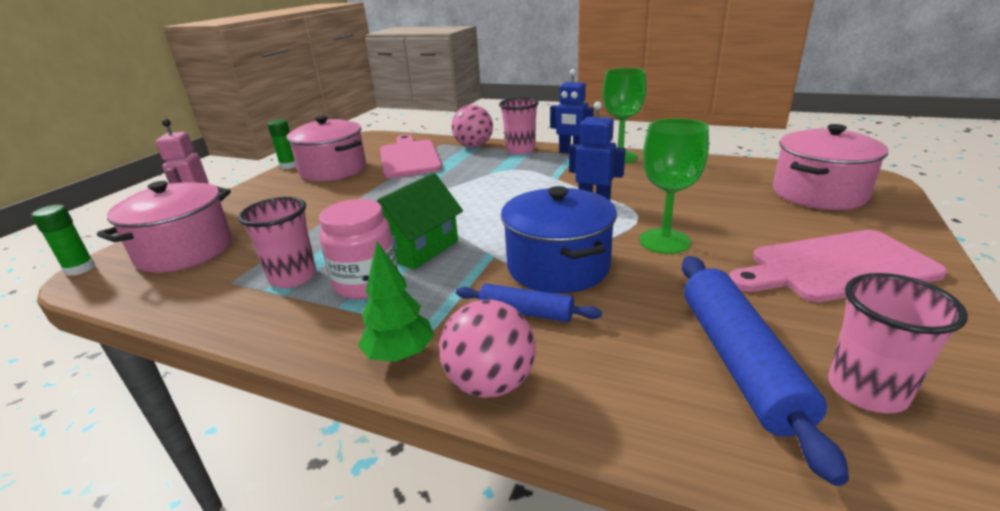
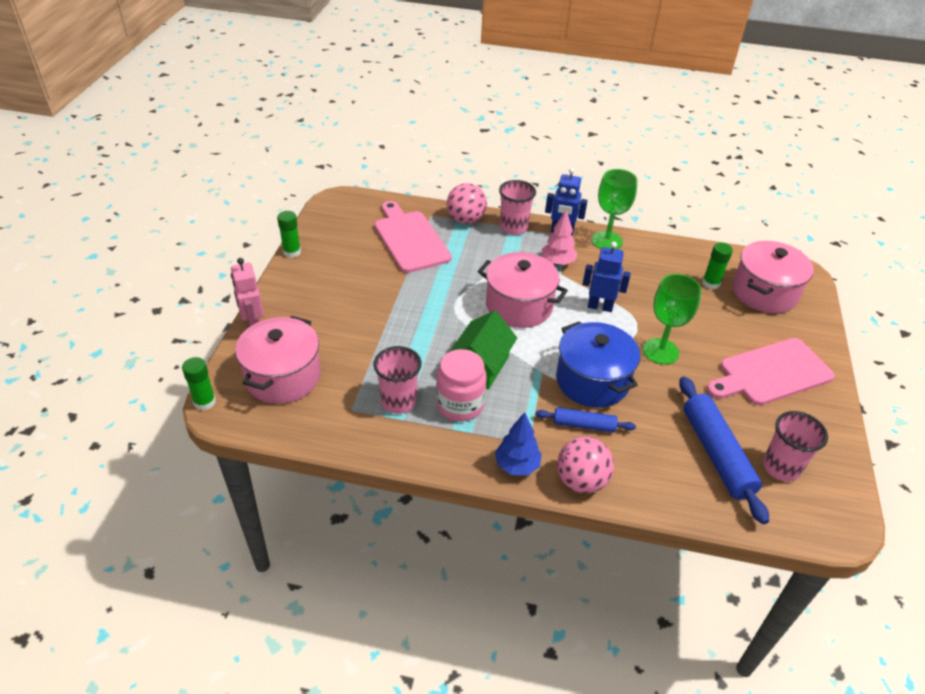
camera: 15 degrees left, 15 degrees up
pink pot [287,115,366,182] -> pink pot moved to [478,252,568,328]
green tree [358,241,434,362] -> blue tree [495,412,542,475]
none -> pink tree [542,210,578,265]
none -> green glue stick [702,242,733,289]

